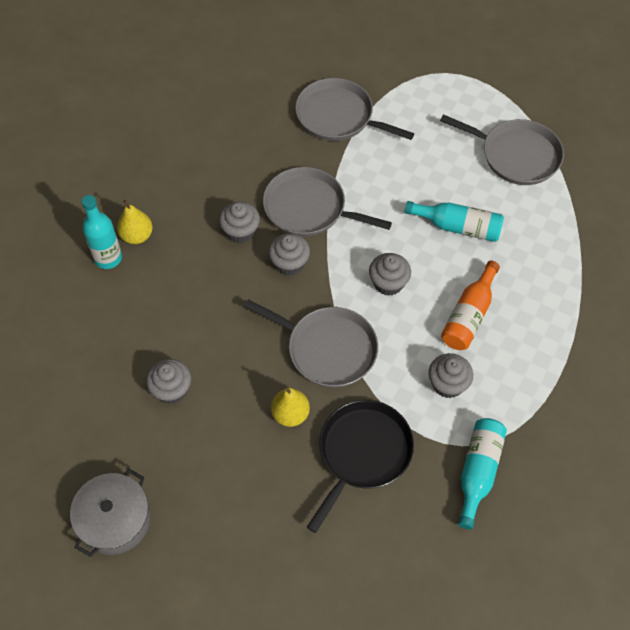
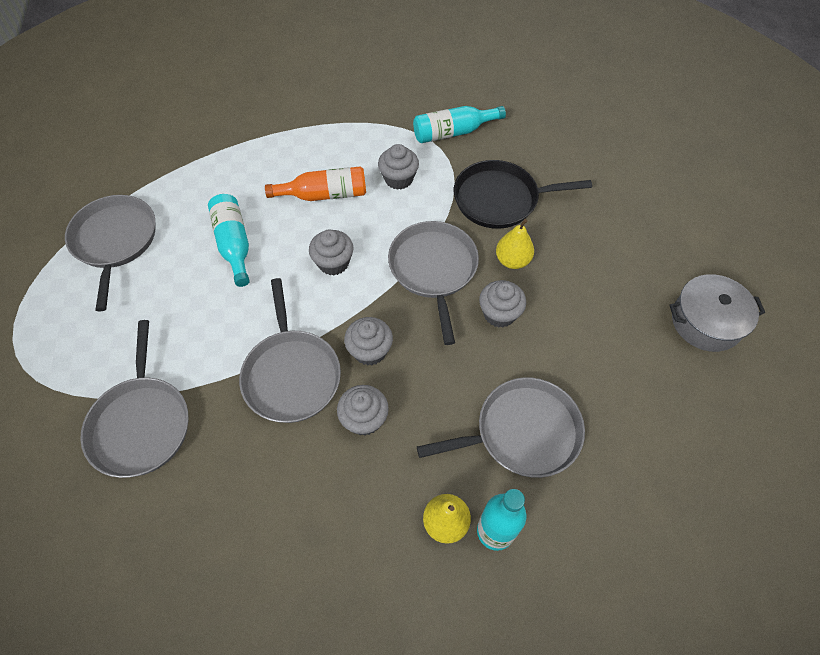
camera: 125 degrees left, 0 degrees up
grey cupcake [146,359,191,404] -> grey cupcake moved to [479,280,526,328]
none -> grey pan [417,378,585,478]

